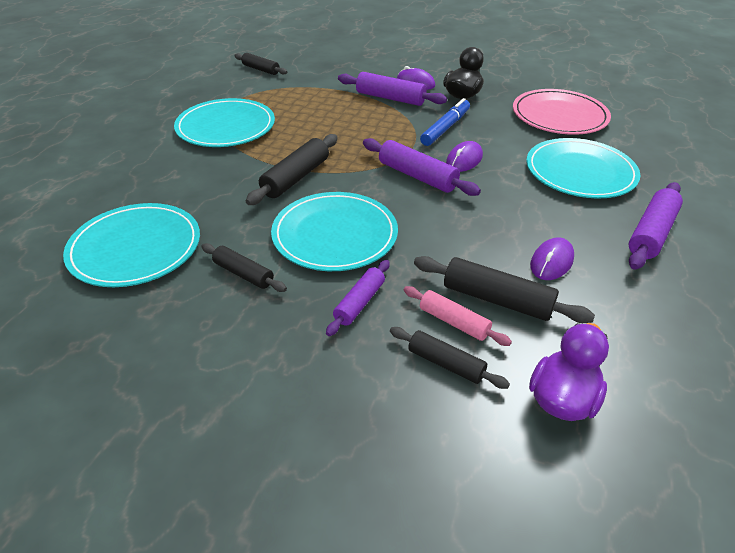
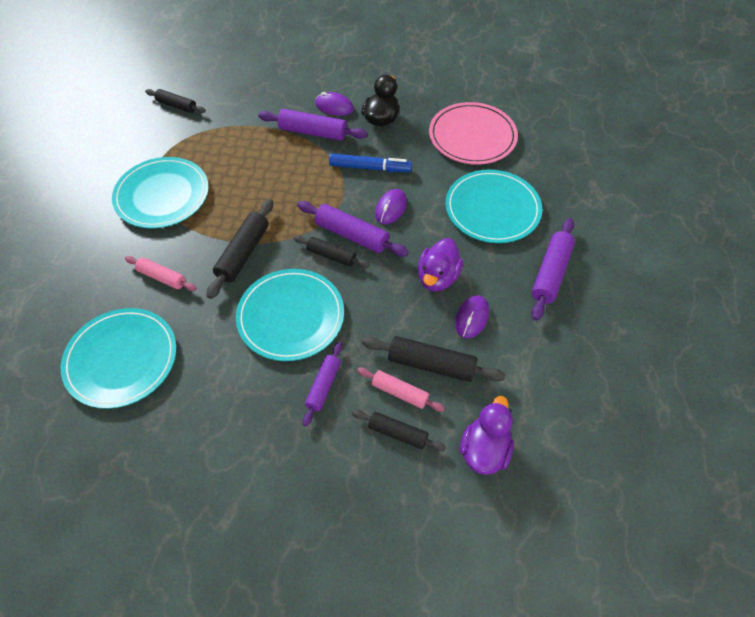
camera: 10 degrees left, 15 degrees up
black rolling pin [201,243,287,292] -> black rolling pin moved to [293,236,370,268]
blue marker [420,98,470,146] -> blue marker turned 75 degrees clockwise [329,153,412,172]
none -> pink rolling pin [125,256,197,291]
none -> purple duck [417,238,463,292]

